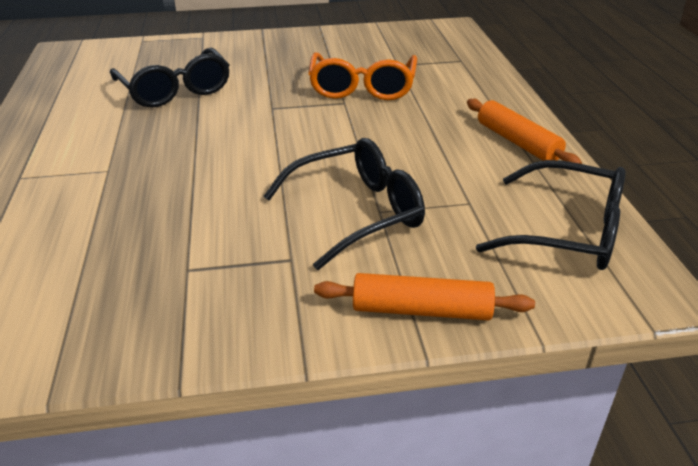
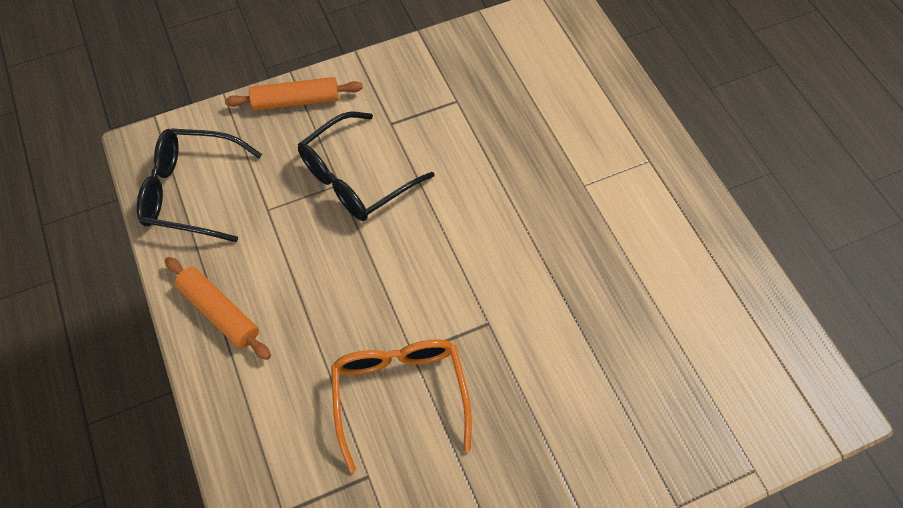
camera: 165 degrees right, 25 degrees up
black glasses [110,47,230,108] -> none

